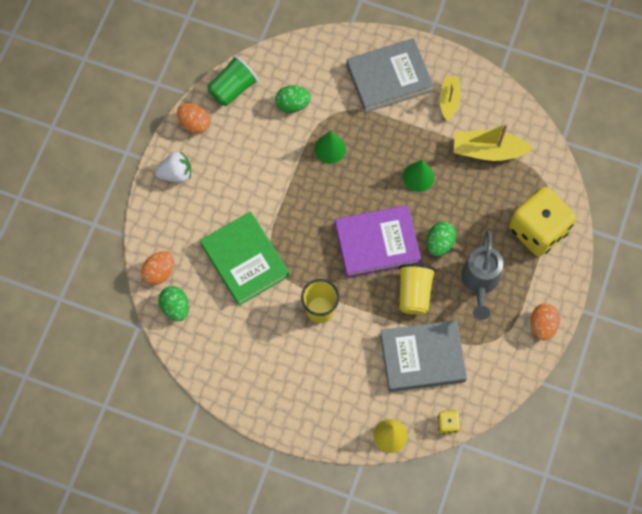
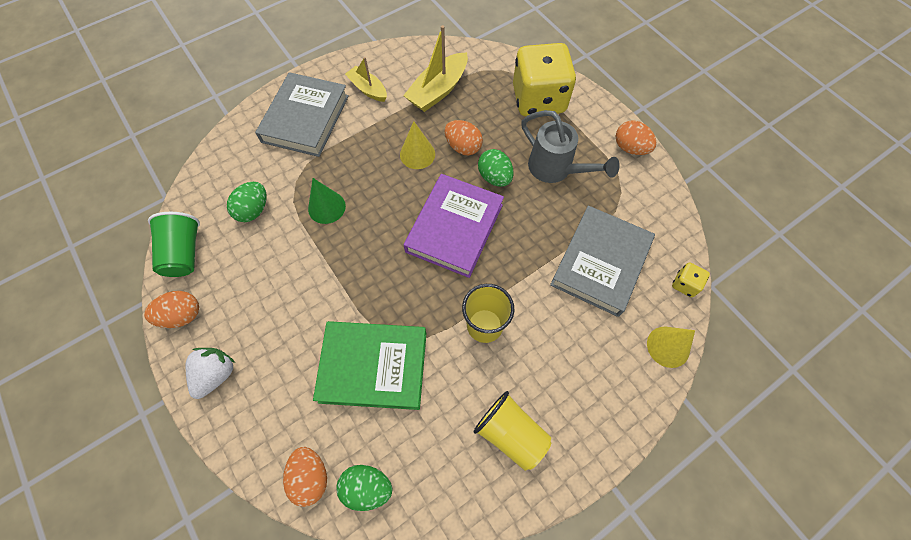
camera: 55 degrees left, 5 degrees down
yellow cup [399,264,436,315] -> yellow cup moved to [474,391,551,471]
green cone [403,160,434,192] -> yellow cone [400,121,435,169]
none -> orange egg [445,120,483,155]

